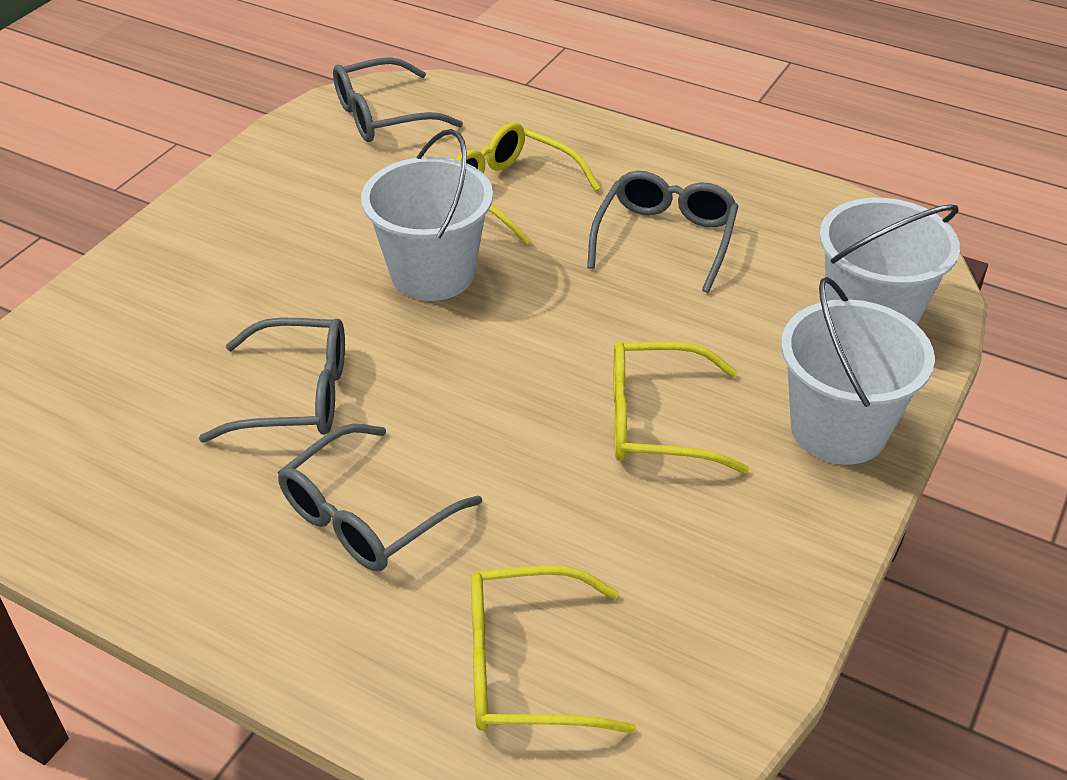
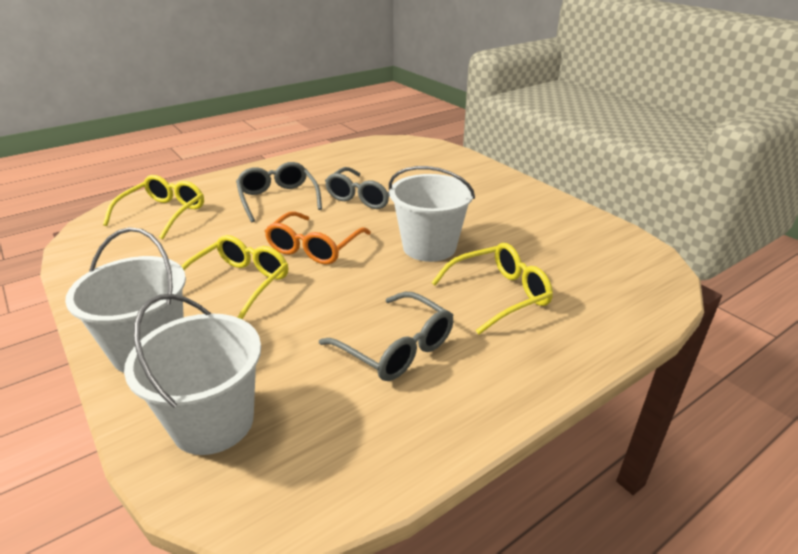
camera: 115 degrees right, 10 degrees down
grey glasses [333,57,463,142] -> none
none -> orange glasses [265,211,371,265]

